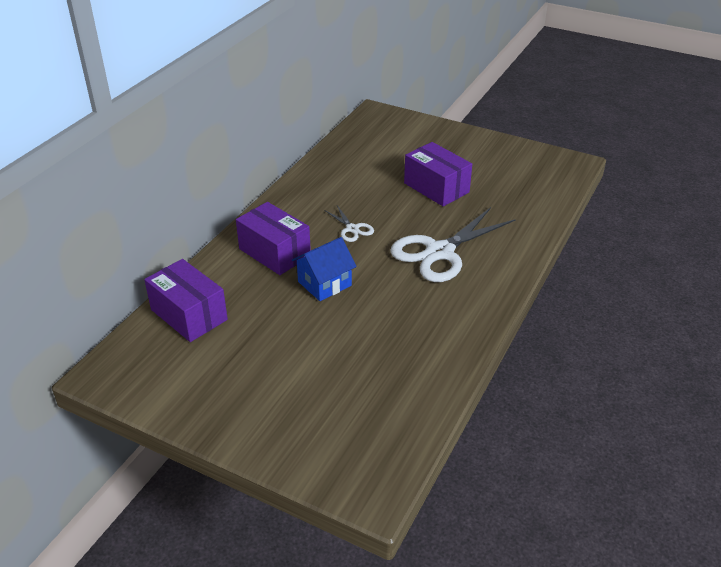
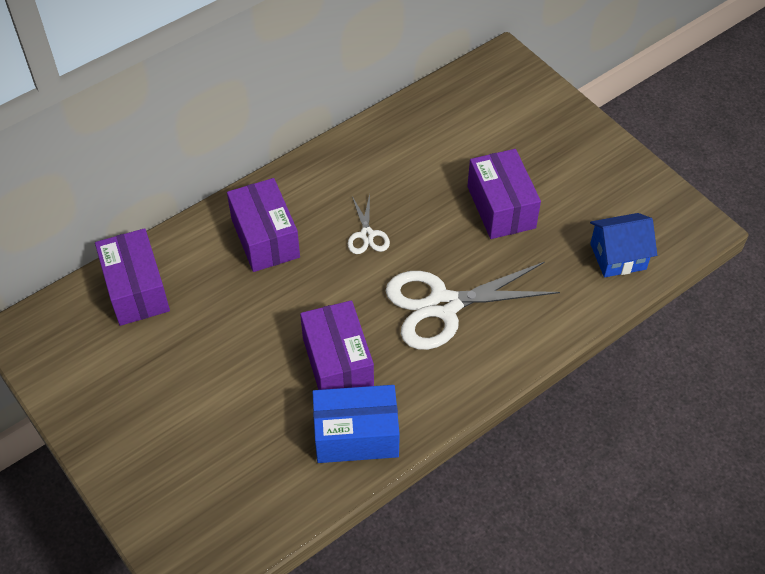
camera: 25 degrees right, 15 degrees up
blue house [292,237,357,301] -> blue house moved to [590,213,657,277]
none -> purple box [300,300,374,390]
none -> blue box [313,385,400,463]

